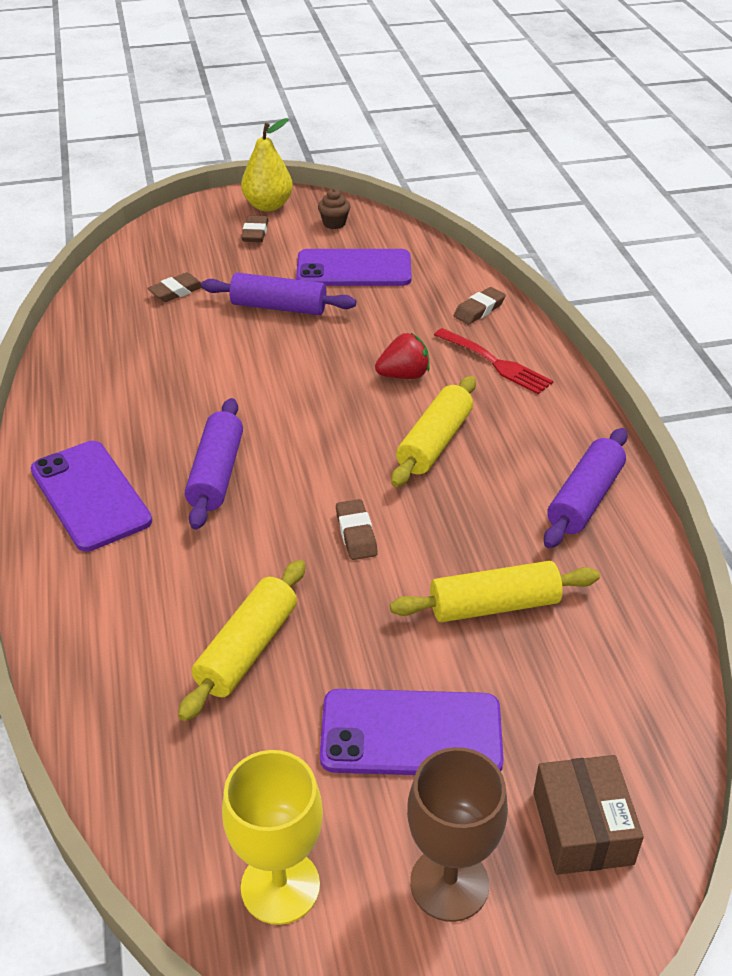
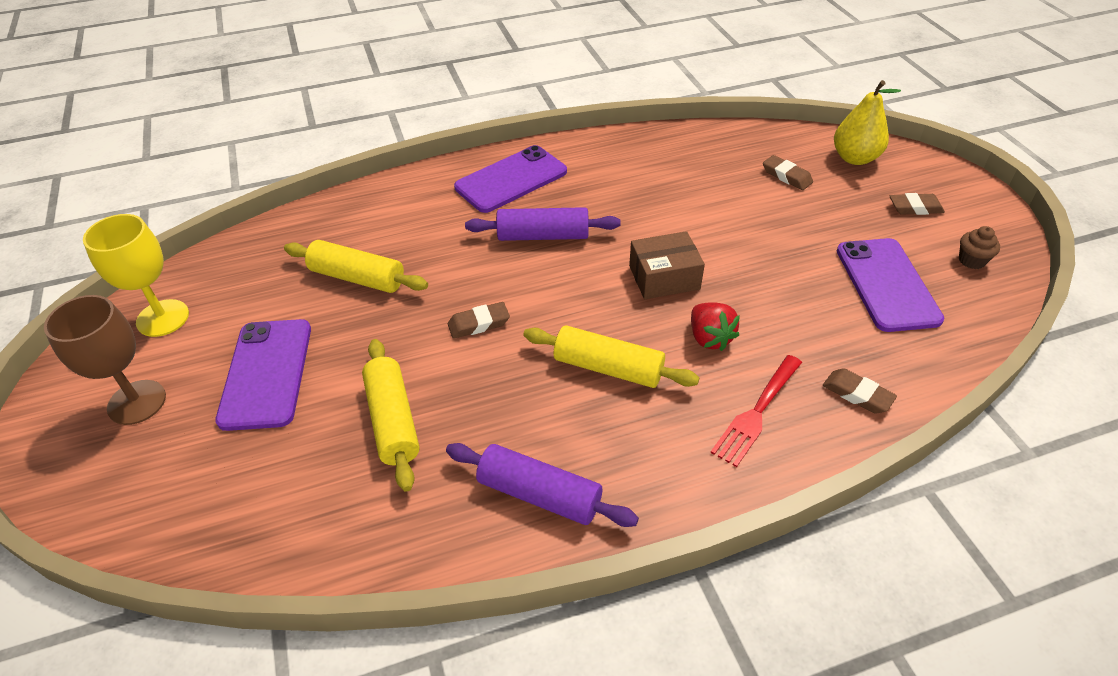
camera: 85 degrees right, 5 degrees up
purple rolling pin [201,273,356,315] -> none
yellow pear [241,118,293,211] -> yellow pear moved to [834,80,901,165]
brown box [533,755,644,875] -> brown box moved to [629,231,705,299]

